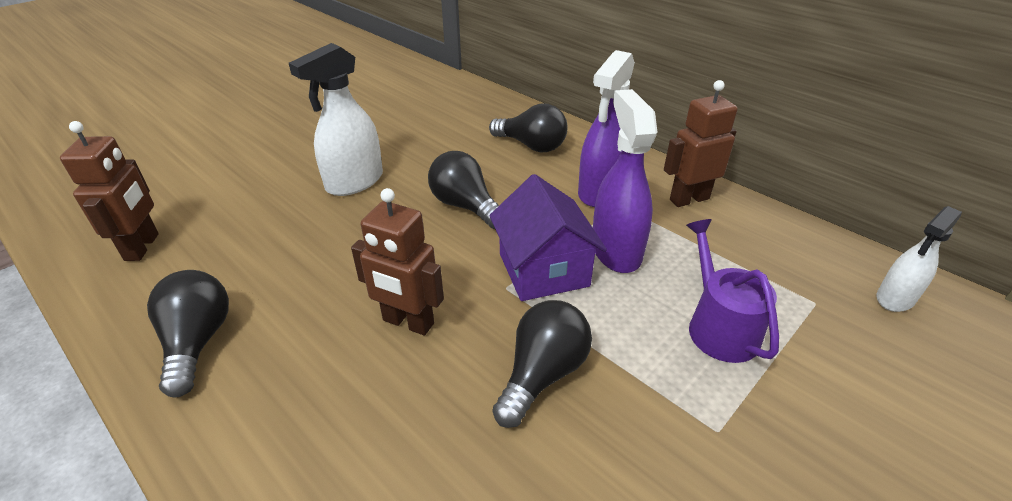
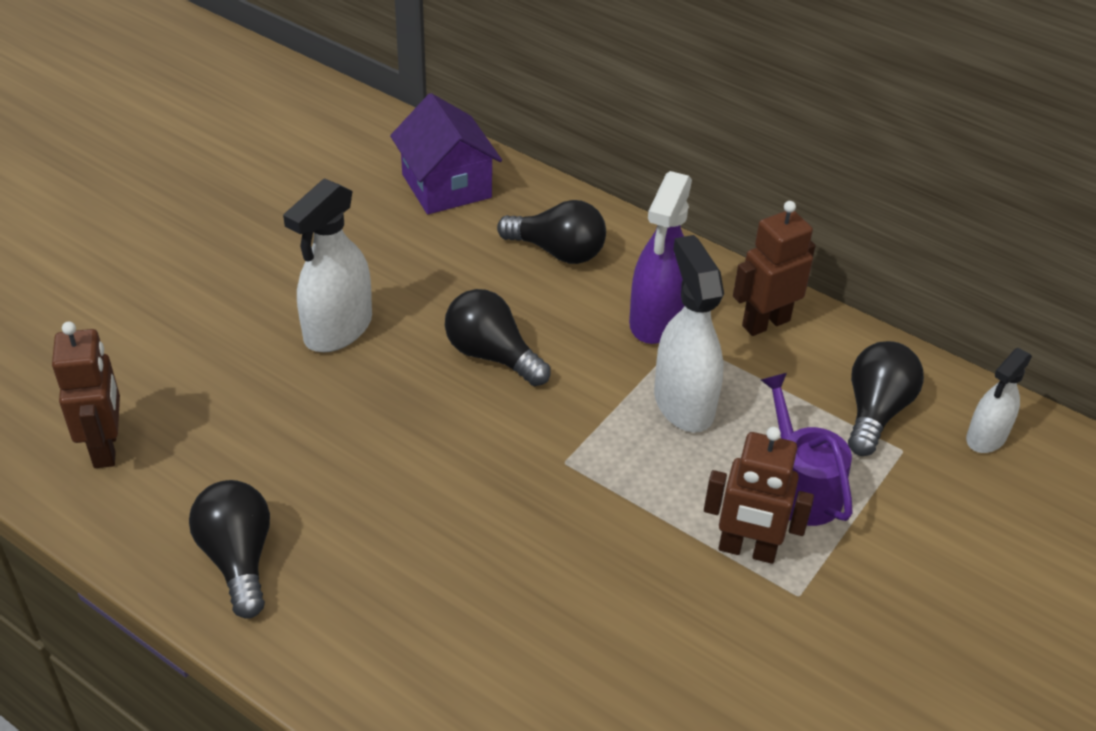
camera: 10 degrees left, 5 degrees up
brown robot [351,188,444,336] -> brown robot moved to [704,427,814,564]
purple house [489,174,607,301] -> purple house moved to [390,93,502,214]
black light bulb [492,300,592,428] -> black light bulb moved to [848,341,924,456]
purple spray bottle [593,89,657,273] -> white spray bottle [654,235,724,433]

